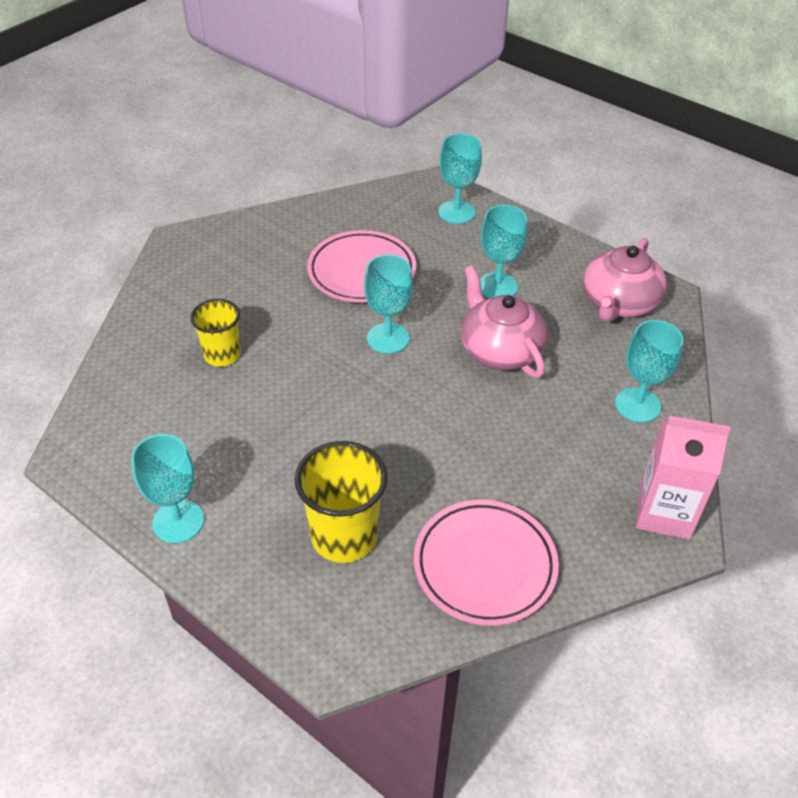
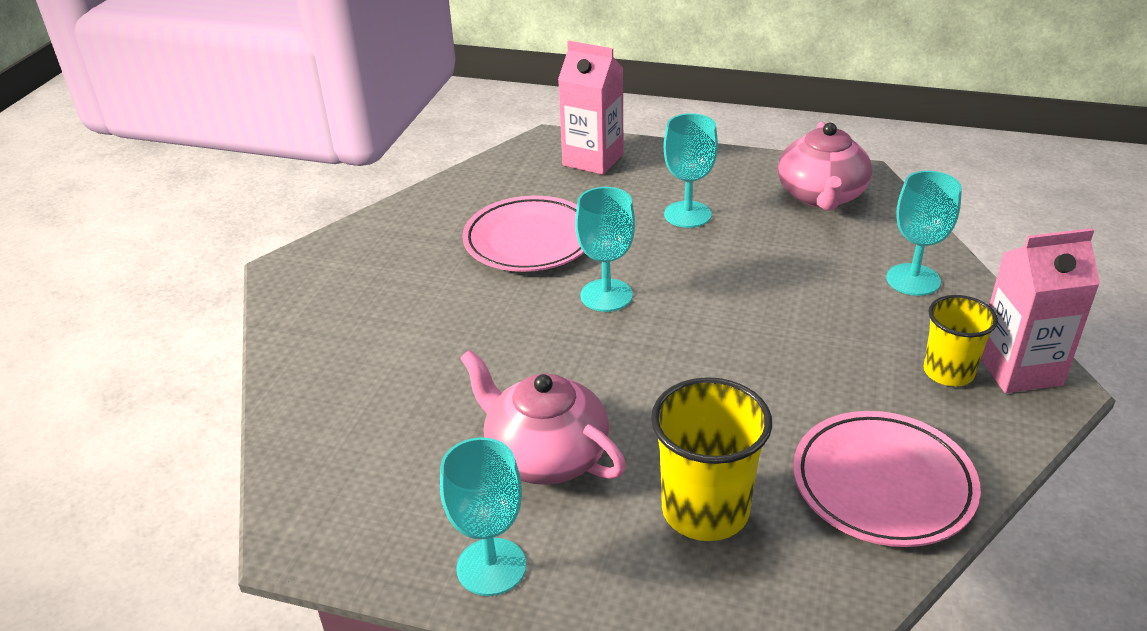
camera: 20 degrees left, 10 degrees down
yellow cup [190,299,241,367] -> yellow cup moved to [923,295,998,386]
turquoise goblet [438,133,482,224] -> pink carton [558,41,624,175]
pink teapot [461,266,548,378] -> pink teapot moved to [460,349,626,485]

